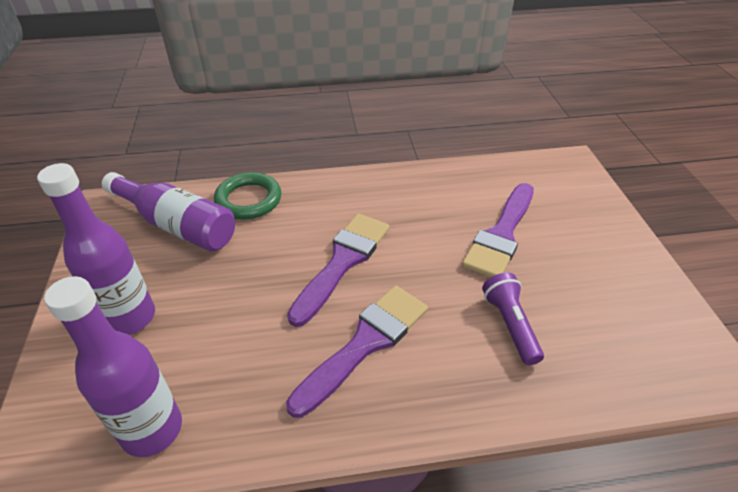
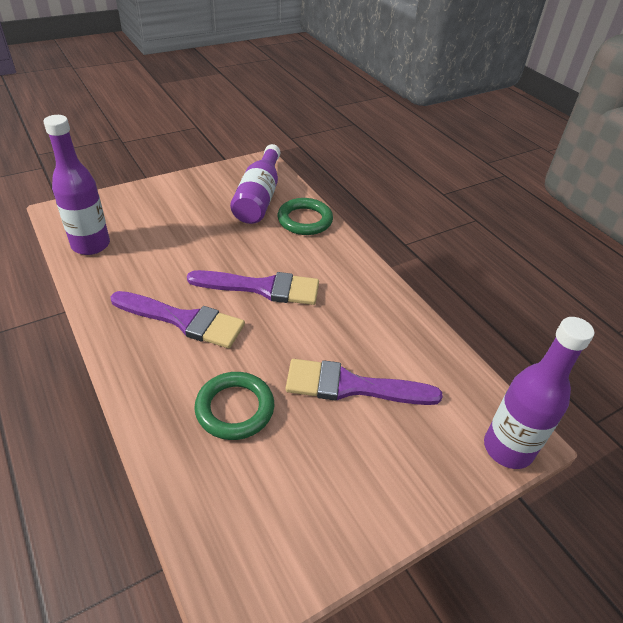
camera: 65 degrees right, 0 degrees up
purple bottle [37,163,155,335] -> purple bottle moved to [484,317,594,469]
purple flashlight [482,273,544,365] -> green ring [194,372,274,440]

